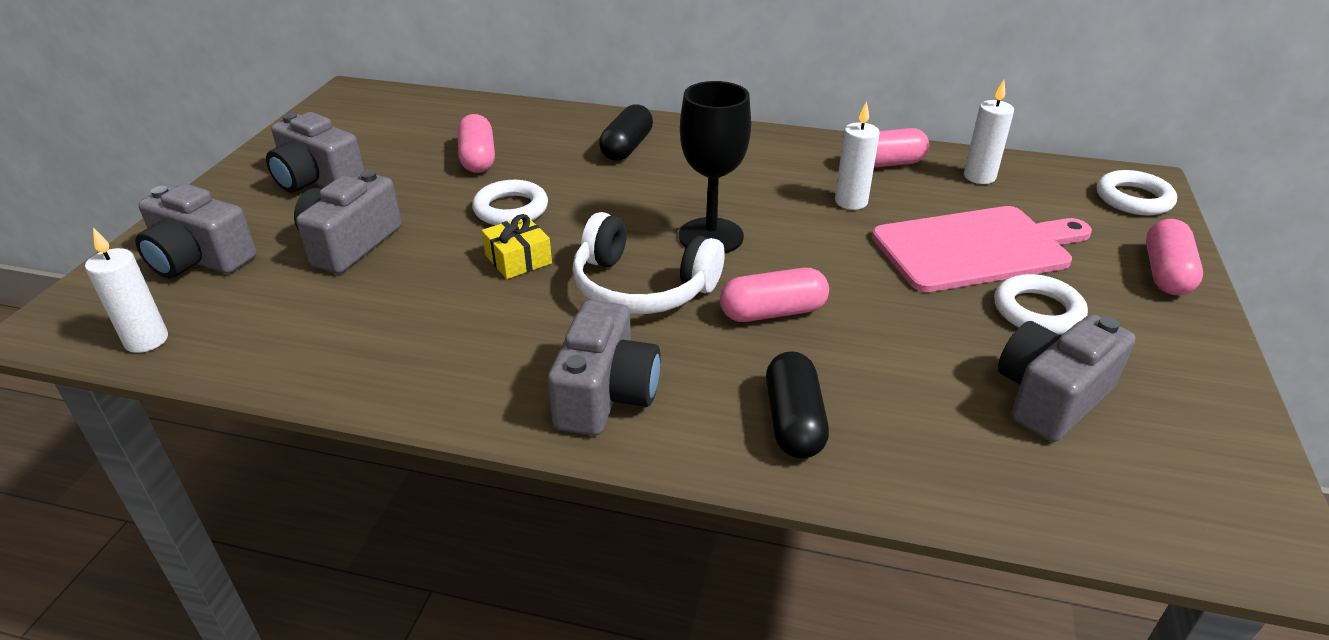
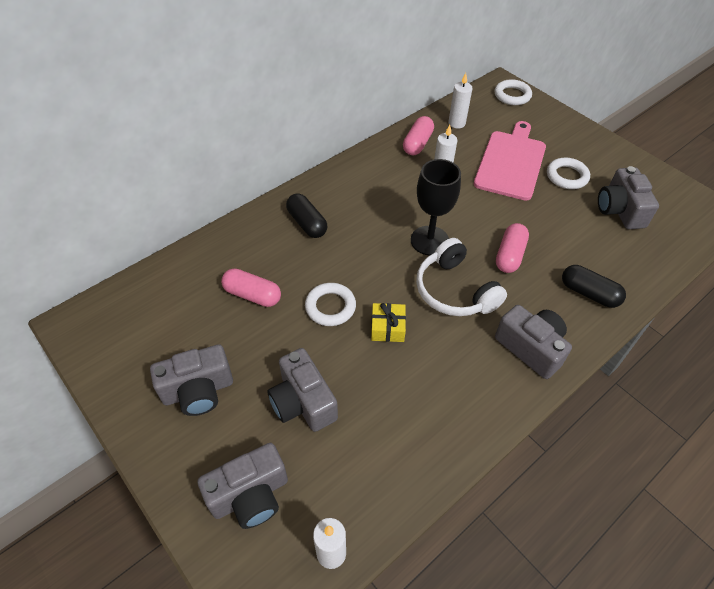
camera: 55 degrees left, 15 degrees up
white headphones [572,212,725,314] -> white headphones turned 90 degrees clockwise [416,238,507,316]
pink capsule [1146,219,1203,295] -> none

